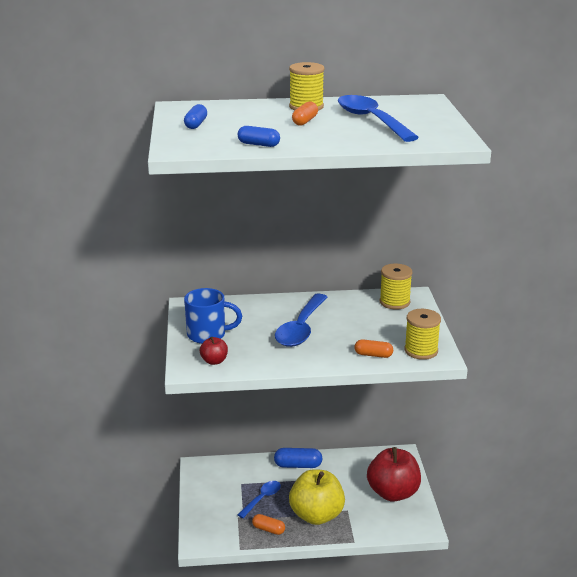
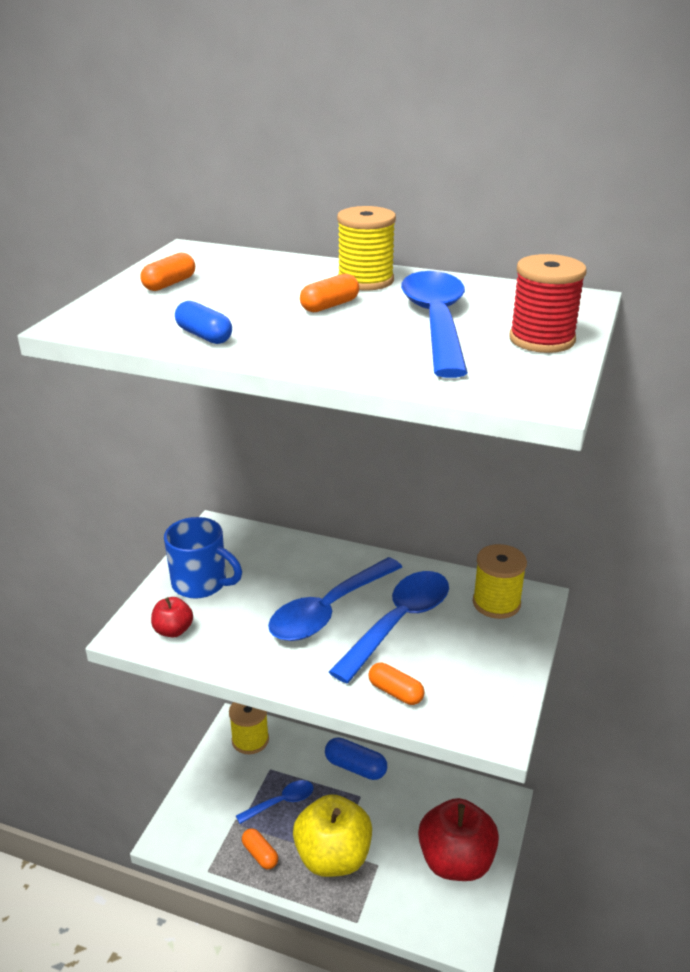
camera: 25 degrees right, 5 degrees up
blue capsule [184,104,207,129] -> orange capsule [141,253,195,291]
yellow spool [404,309,441,360] -> yellow spool moved to [229,702,269,754]
none -> blue spoon [329,571,449,683]
none -> red spool [509,254,587,353]

